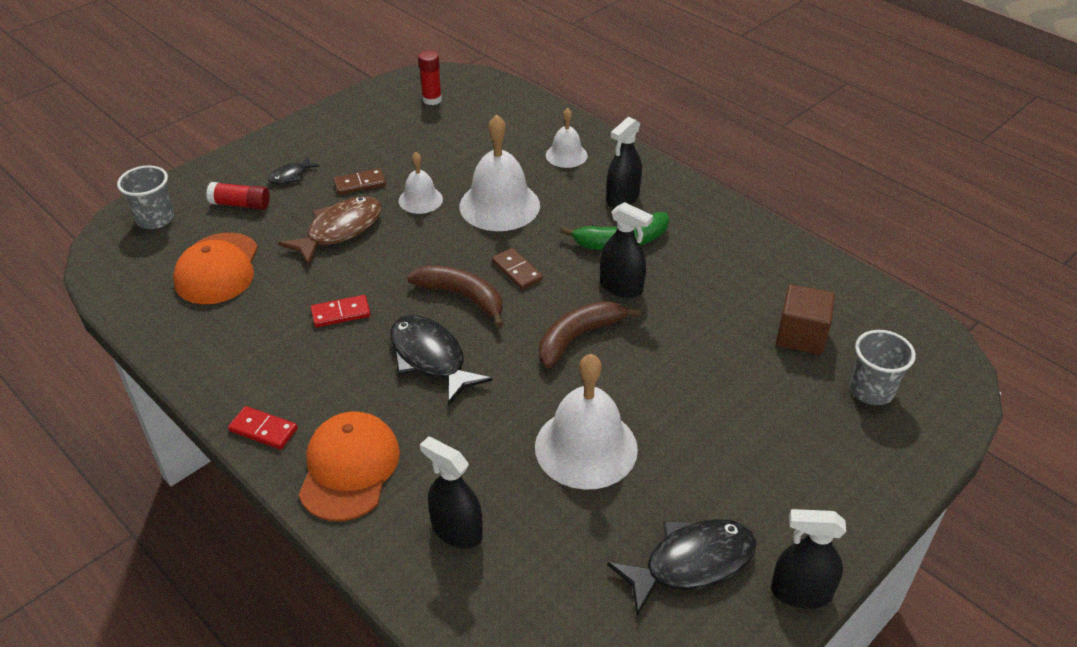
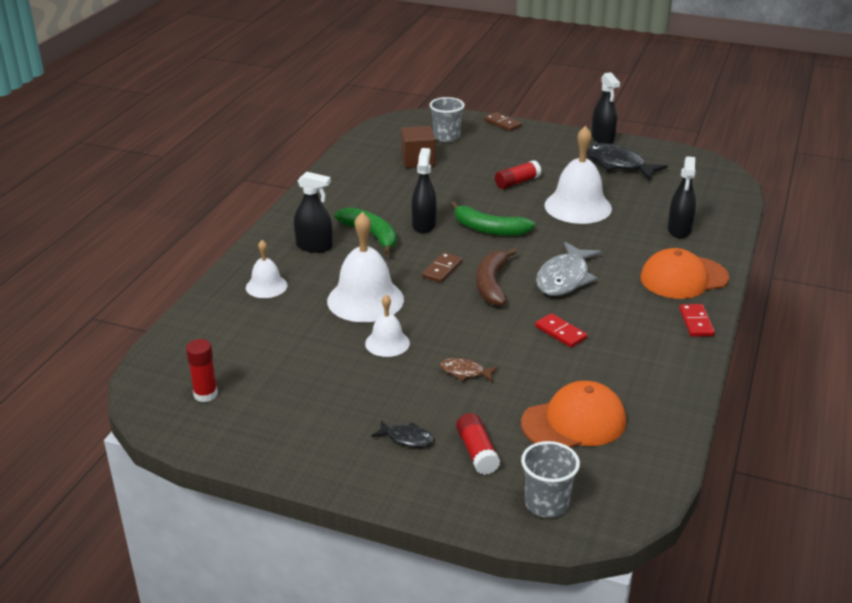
camera: 115 degrees left, 10 degrees down
brown fish [278,197,382,266] -> brown fish [440,358,498,382], size x0.51
brown domino [334,168,386,195] -> brown domino moved to [484,112,522,131]
black fish [390,315,492,406] -> grey fish [536,242,602,296]
brown banana [539,301,641,368] -> green banana [451,201,536,236]
none -> red glue stick [495,160,541,189]

